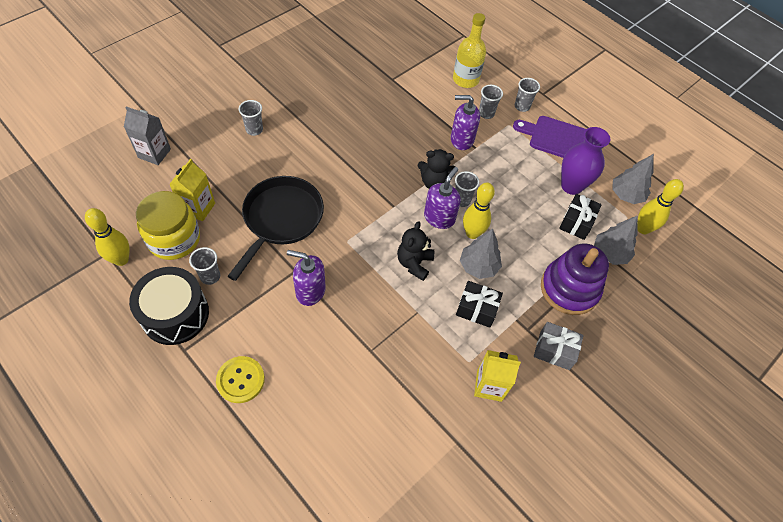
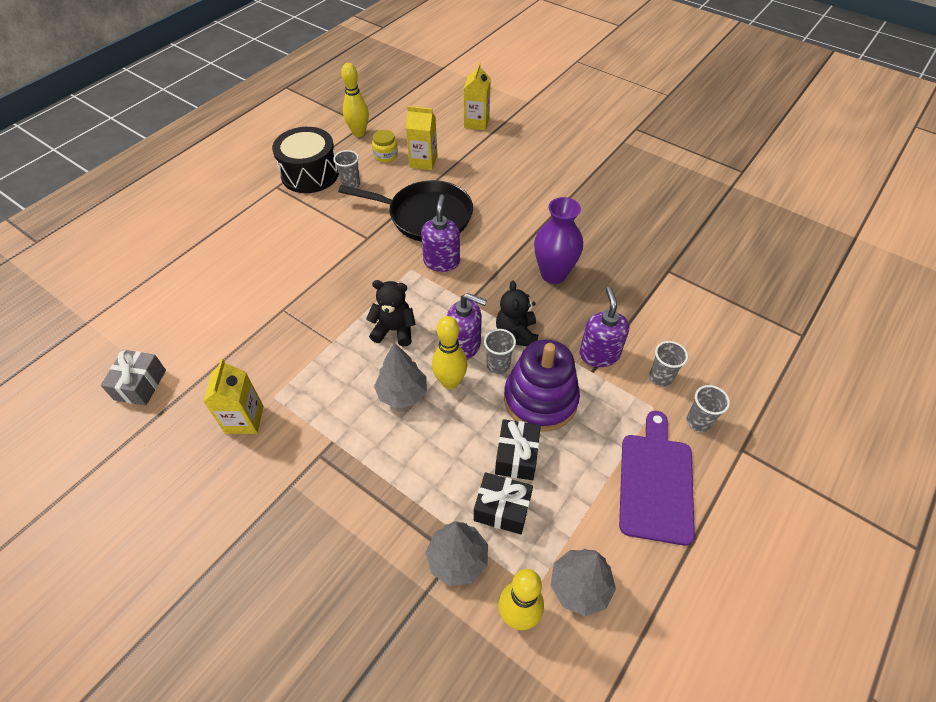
camera: 85 degrees right, 5 degrees down
grey carton [124,106,171,165] -> yellow carton [464,63,491,130]
yellow jar [136,191,200,260] -> yellow jar [372,130,398,163], size x0.50
yellow button [216,356,265,403] -> none
grey cup [239,100,263,136] -> none
purple soap dispenser [287,250,326,306] -> purple soap dispenser moved to [421,195,460,272]
yellow bottle [453,13,486,88] -> none
black gift [456,281,503,328] -> black gift moved to [495,419,541,480]
grey gift [534,322,584,370] -> grey gift moved to [101,350,166,406]
purple stacking toy [541,243,609,315] -> purple stacking toy moved to [504,340,580,432]
purple vase [561,127,610,195] -> purple vase moved to [534,197,583,284]

